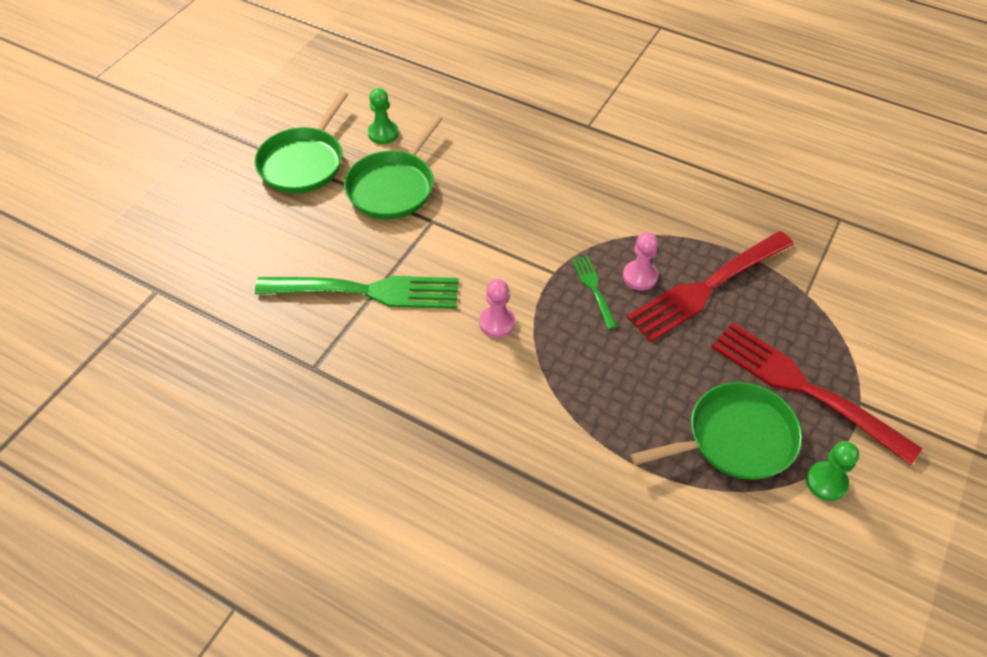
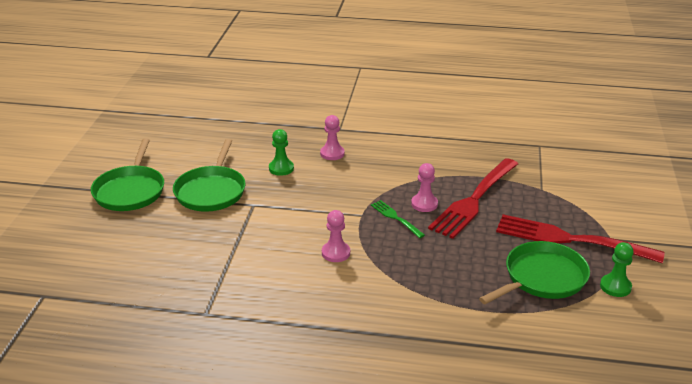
camera: 20 degrees left, 20 degrees down
green fork [255,276,459,309] -> none
green pawn [368,88,399,144] -> green pawn moved to [269,129,294,176]
none -> pink pawn [320,115,345,160]

